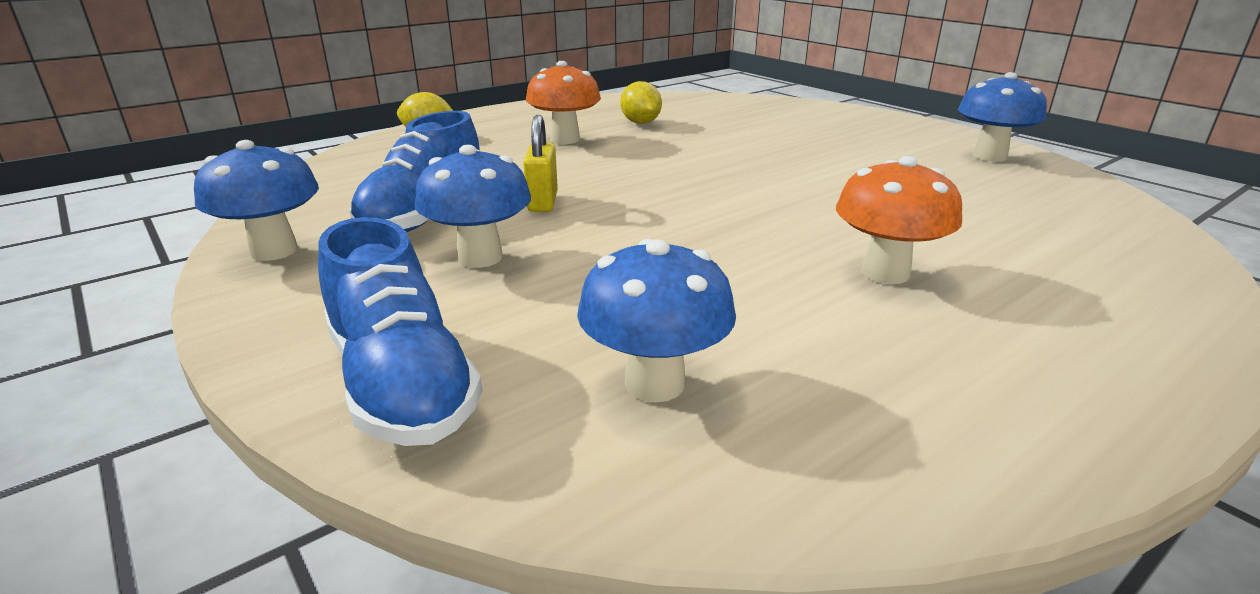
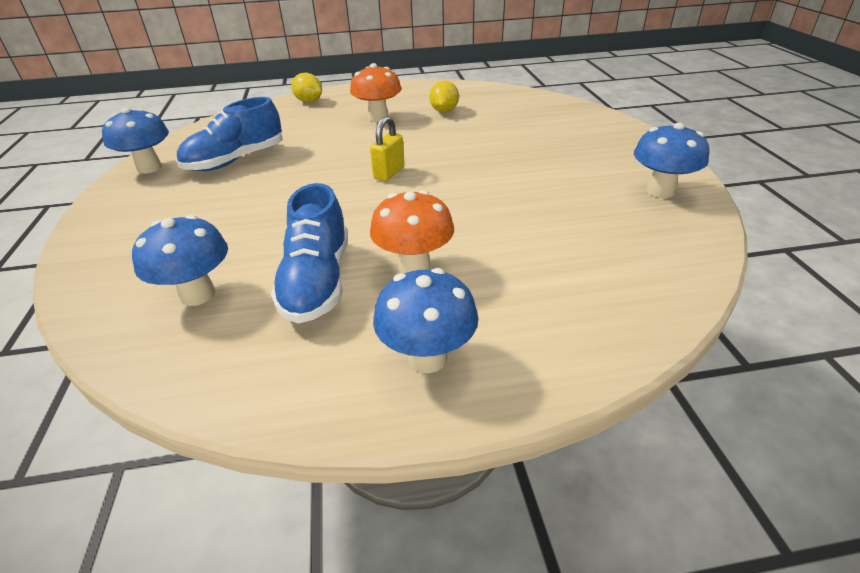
camera: 30 degrees right, 10 degrees up
blue shoe [318,217,482,446] -> blue shoe moved to [271,183,348,324]
blue mushroom [414,145,531,268] -> blue mushroom moved to [373,268,478,373]
yellow padlock [523,115,558,212] -> yellow padlock moved to [370,116,405,181]

